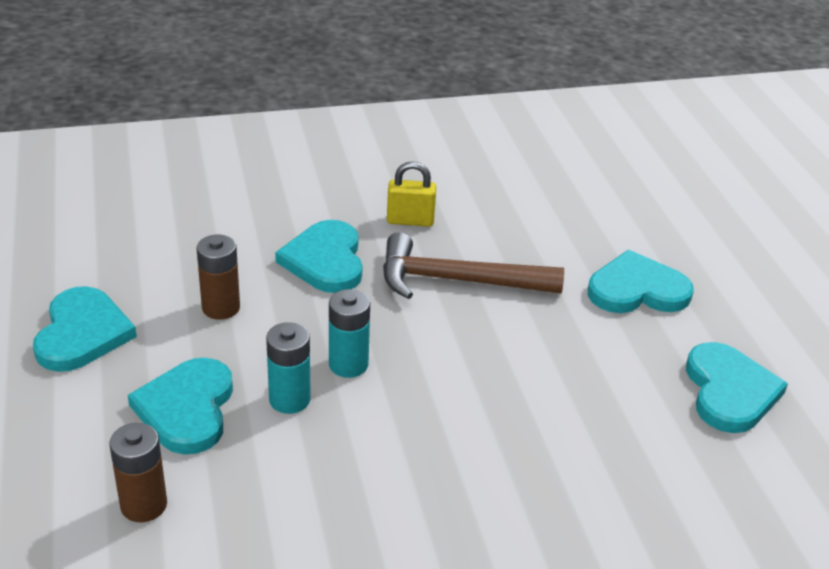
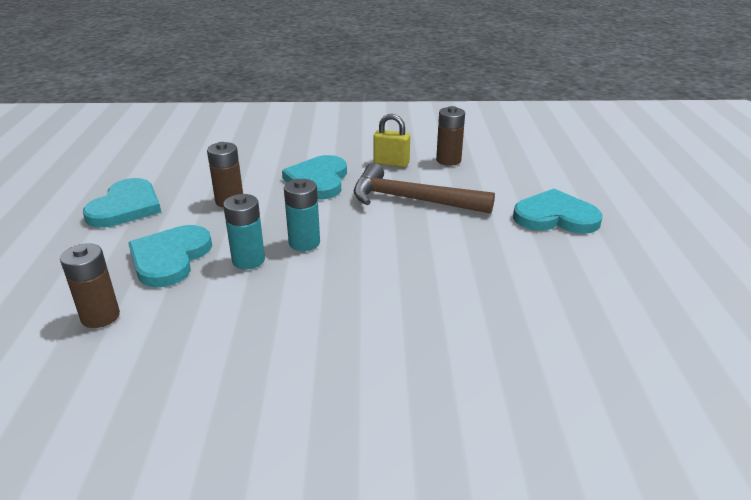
camera: 15 degrees right, 5 degrees down
turquoise heart [686,342,788,433] -> none
none -> brown battery [436,106,465,166]

